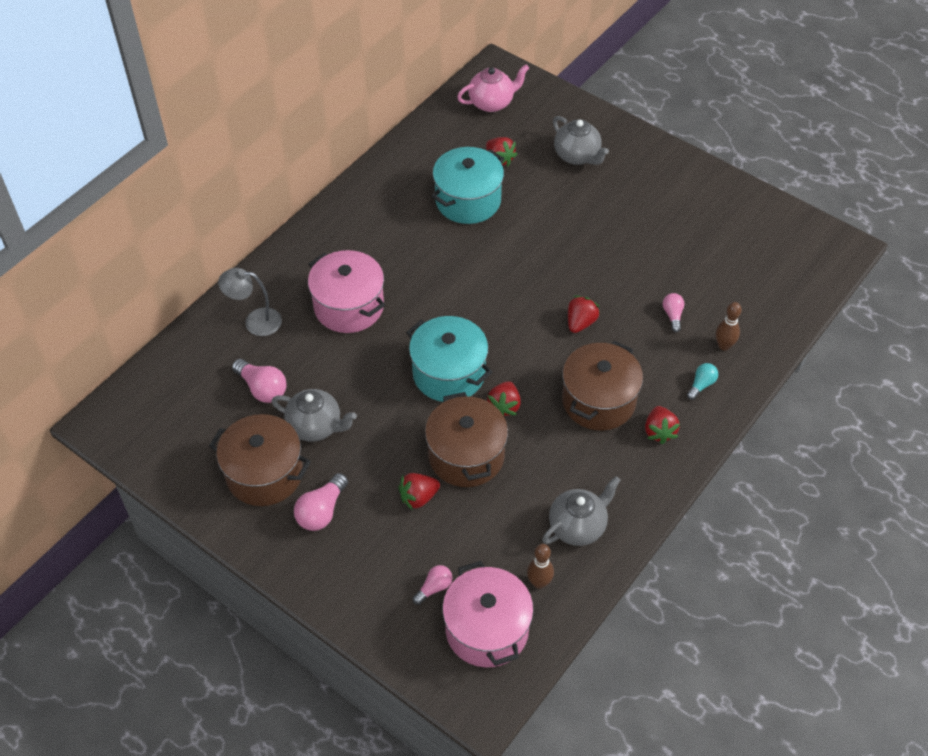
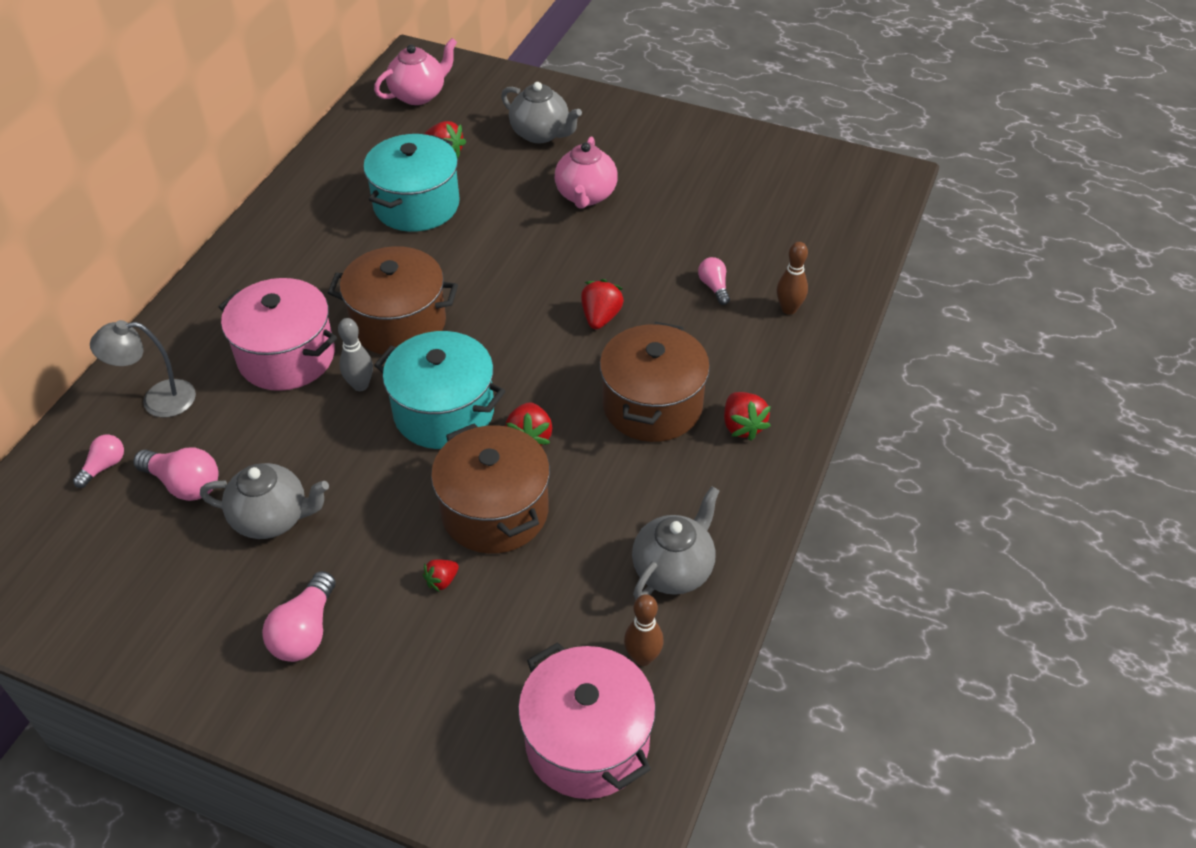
camera: 15 degrees left, 5 degrees down
brown pot [209,414,311,506] -> brown pot moved to [328,246,458,355]
red strawberry [399,473,440,510] -> red strawberry [423,559,459,592], size x0.61
pink light bulb [413,565,452,605] -> pink light bulb moved to [73,435,124,488]
turquoise light bulb [687,363,718,400] -> none
none -> grey bowling pin [338,318,373,391]
none -> pink teapot [555,136,618,209]

